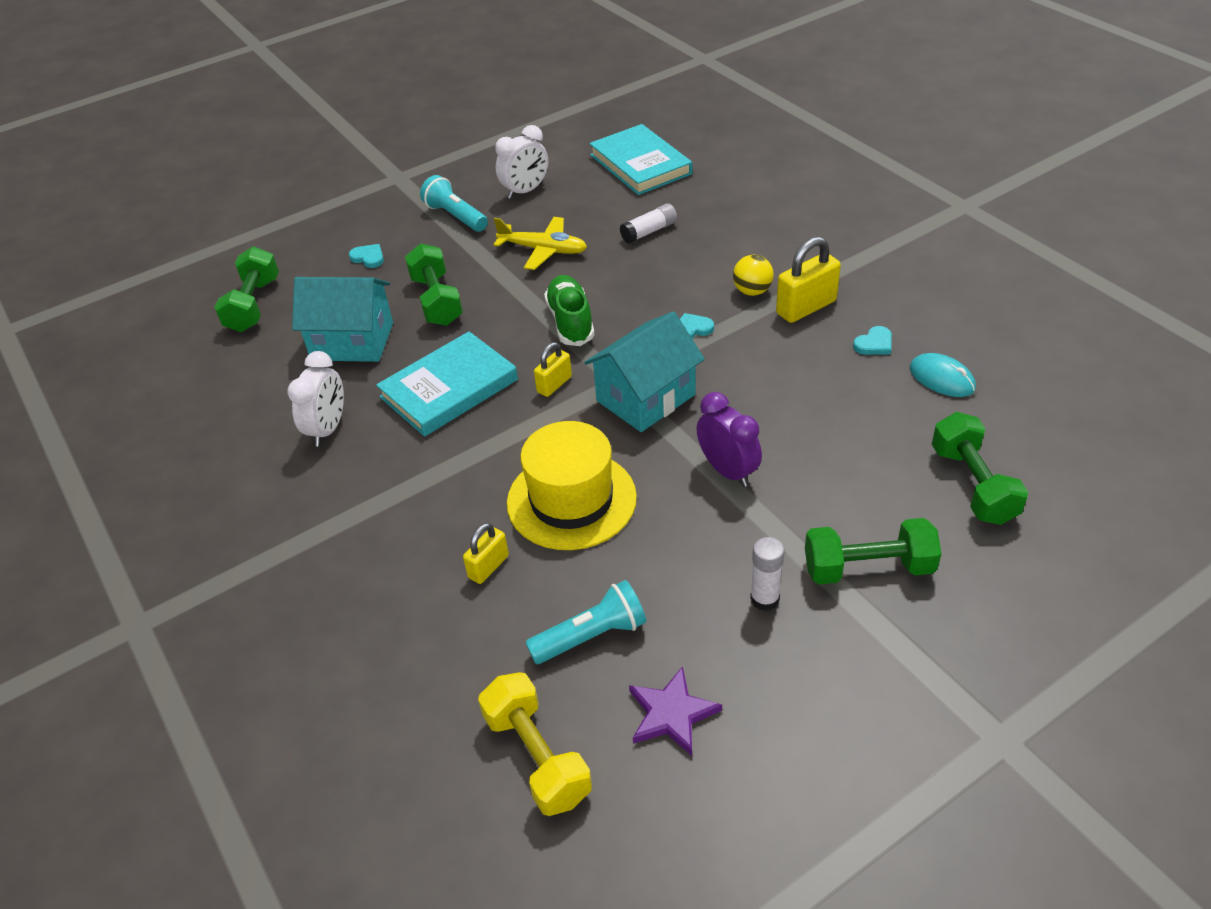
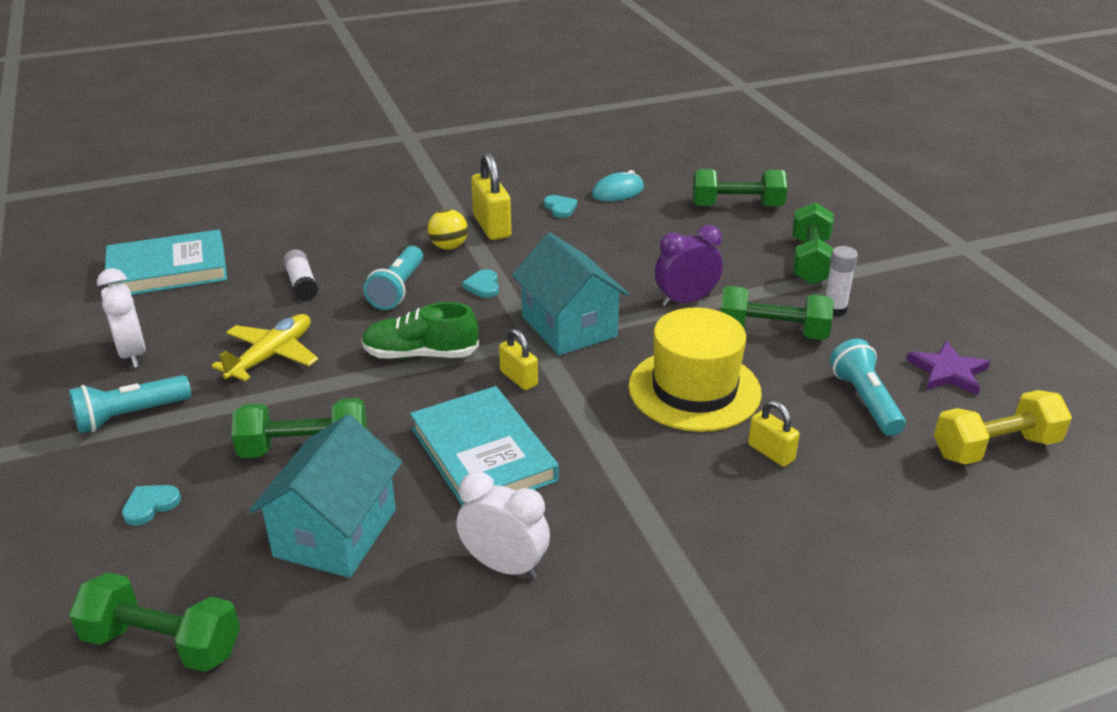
camera: 80 degrees left, 10 degrees down
none -> turquoise flashlight [364,246,423,310]
none -> green dumbbell [720,286,834,340]

